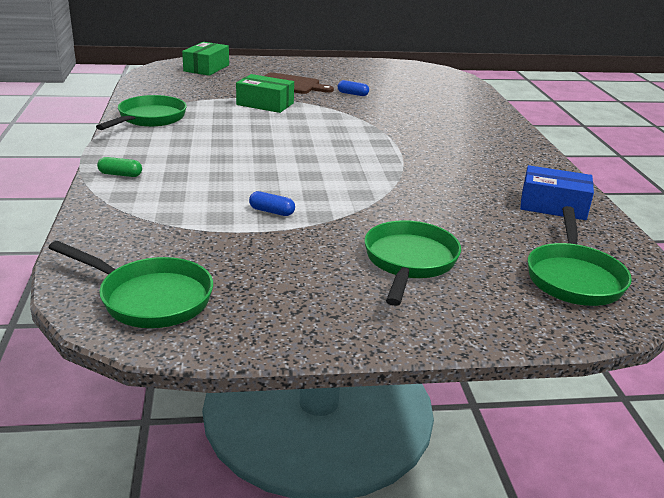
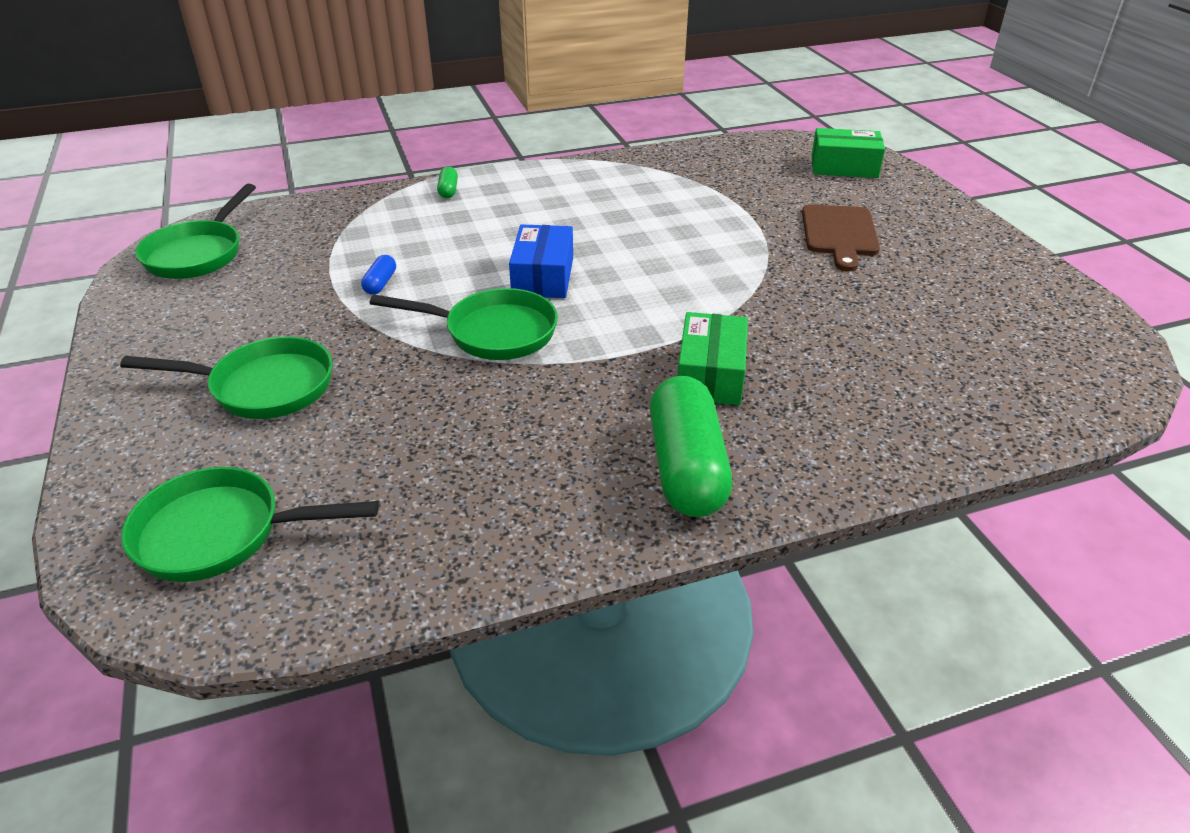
camera: 80 degrees right, 10 degrees up
green pan [96,95,187,130] -> green pan moved to [370,288,558,360]
green box [236,74,294,113] -> green box moved to [678,312,748,405]
blue capsule [338,80,369,96] -> none
blue box [520,165,594,220] -> blue box moved to [509,224,573,298]
none -> green capsule [650,376,732,517]

